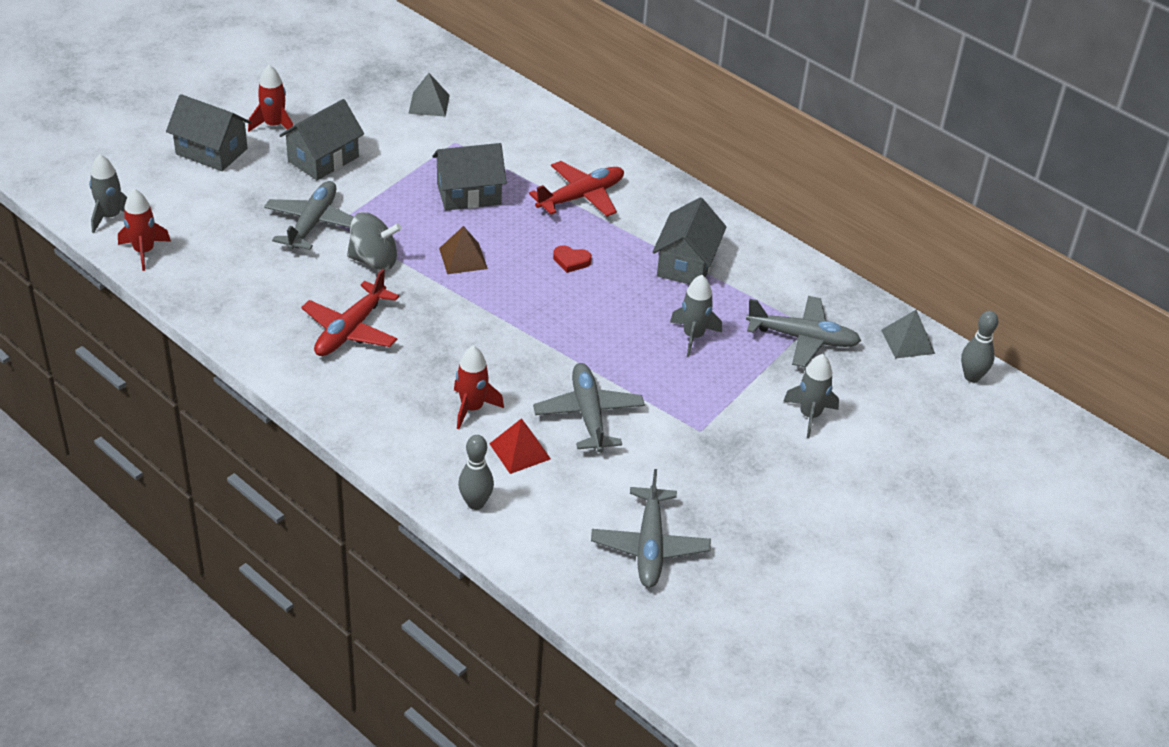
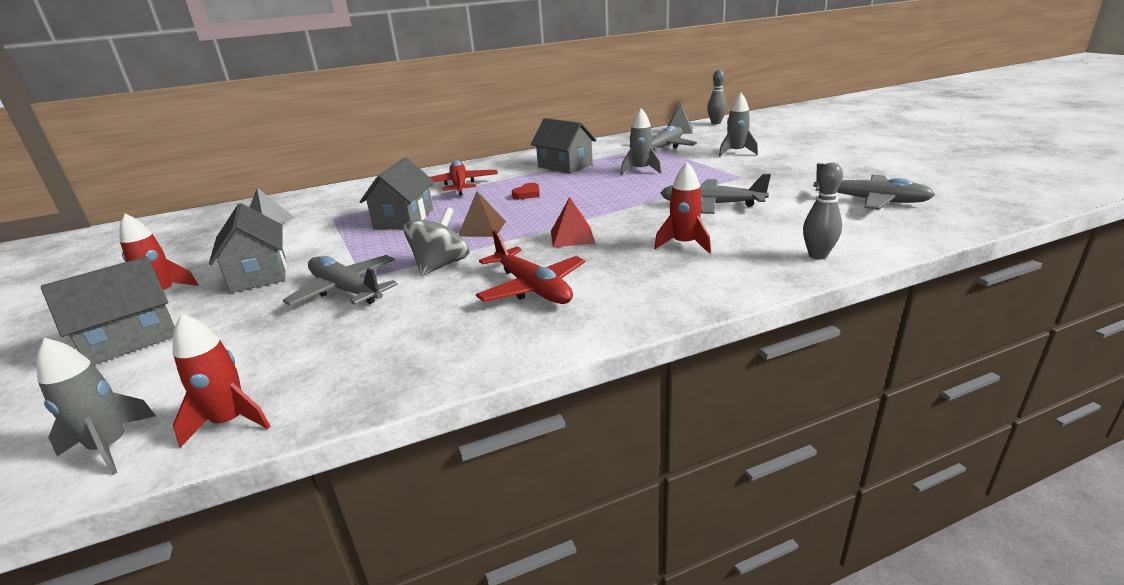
camera: 60 degrees left, 15 degrees down
red pyramid [489,418,551,474] -> red pyramid moved to [551,197,595,247]

